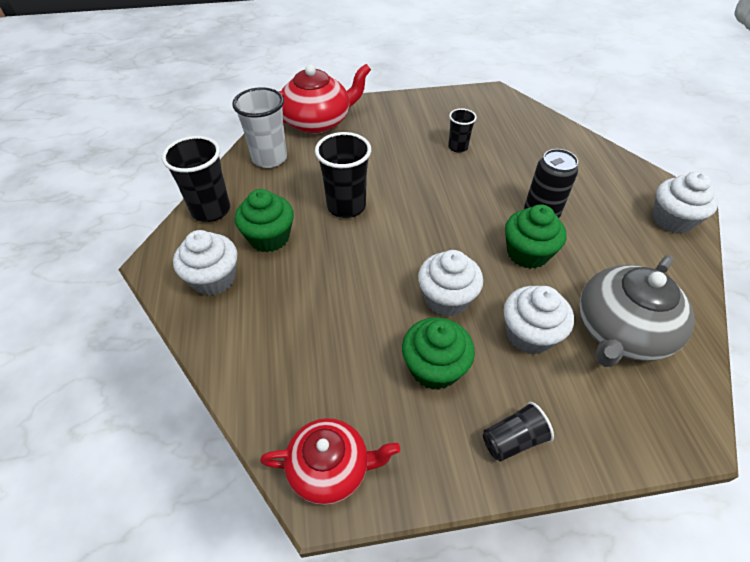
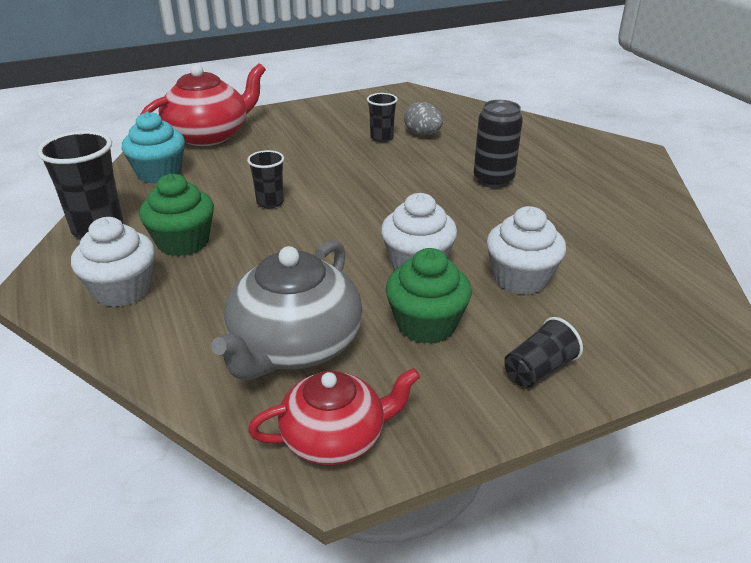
camera: 15 degrees left, 15 degrees down
white cup [232,87,287,168] -> turquoise cupcake [122,111,185,183]
black cup [315,132,371,218] -> black cup [247,150,284,208], size x0.57
green cupcake [505,204,566,269] -> none
grey teapot [579,255,695,367] -> grey teapot moved to [211,240,363,380]
white cupcake [652,171,718,234] -> none
none -> grey egg [404,102,443,136]

